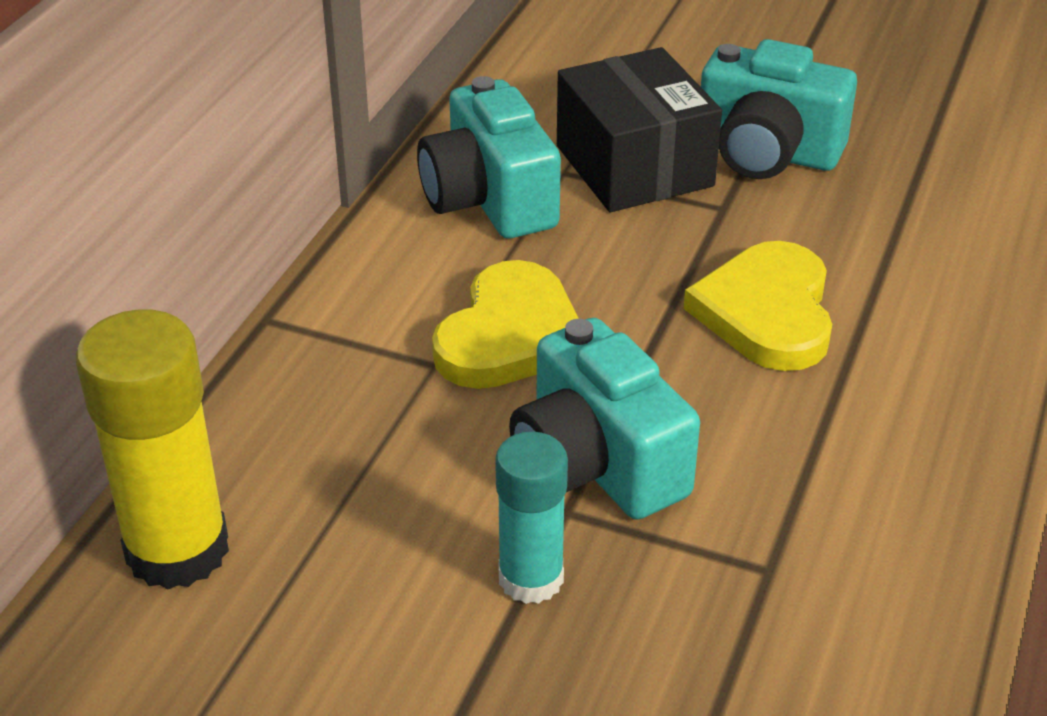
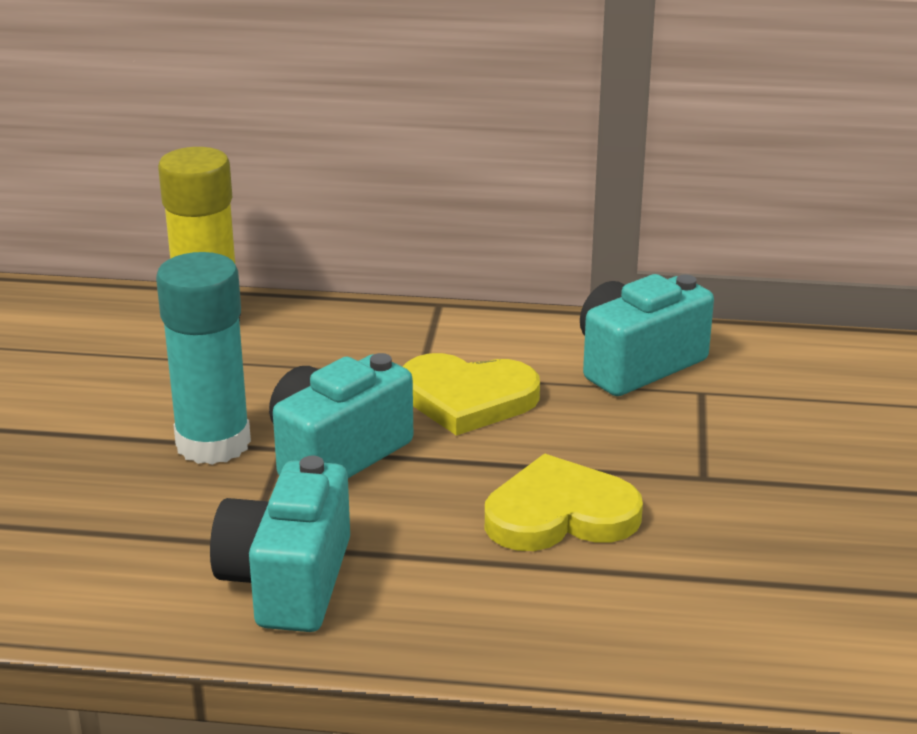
camera: 75 degrees right, 10 degrees down
turquoise glue stick [495,432,568,604] -> turquoise glue stick [156,252,251,465], size x1.59
black box [557,47,722,212] -> none
turquoise camera [701,39,857,179] -> turquoise camera moved to [210,456,350,632]

